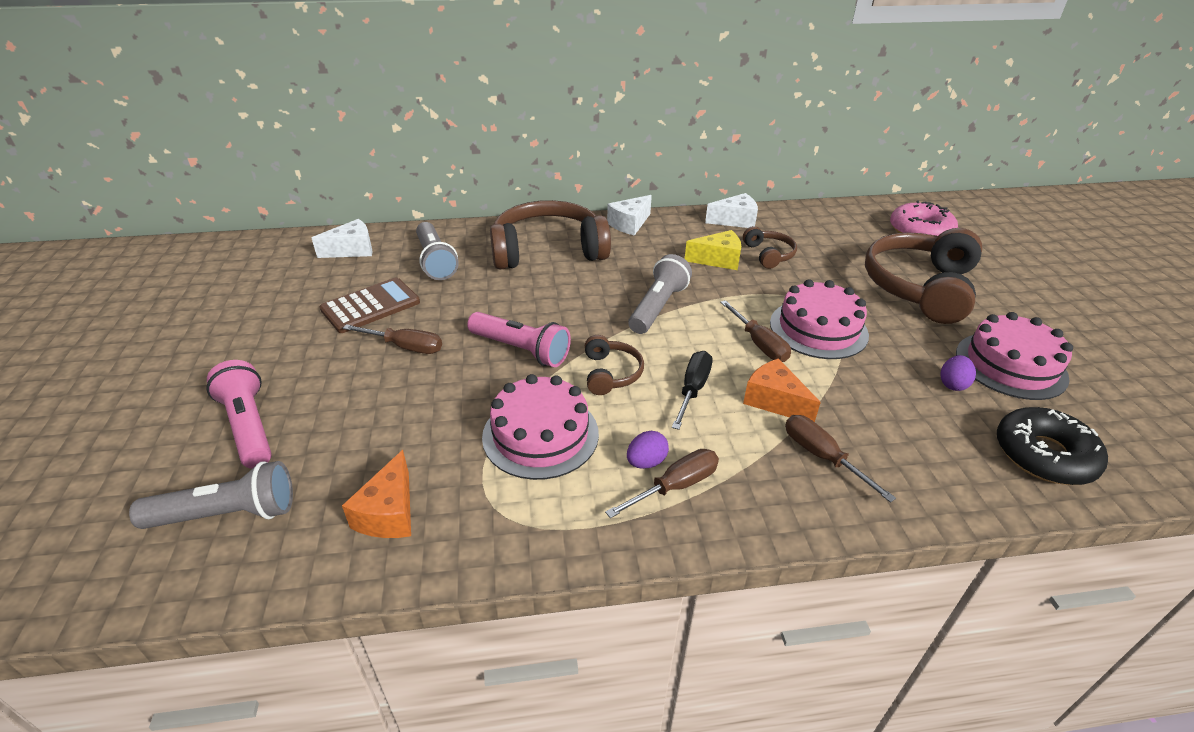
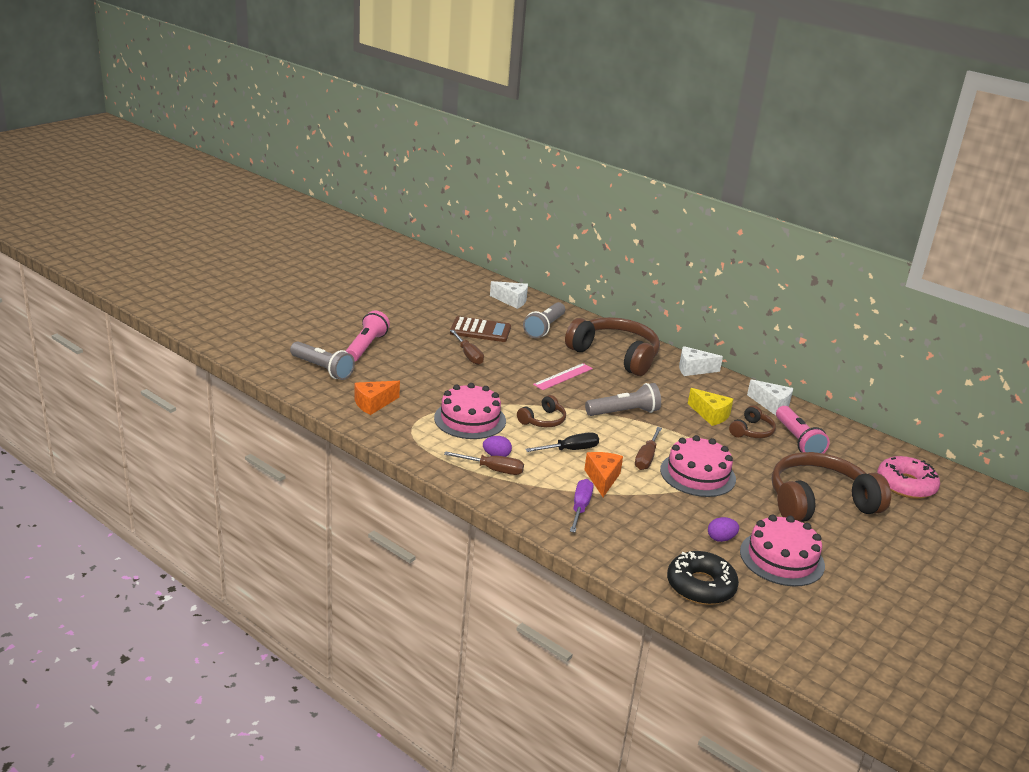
camera: 45 degrees right, 10 degrees down
pink flashlight [467,312,571,367] -> pink flashlight moved to [776,406,830,453]
brown screwdriver [785,415,896,503] -> purple screwdriver [570,479,593,533]
none -> pink ruler [533,363,593,390]

